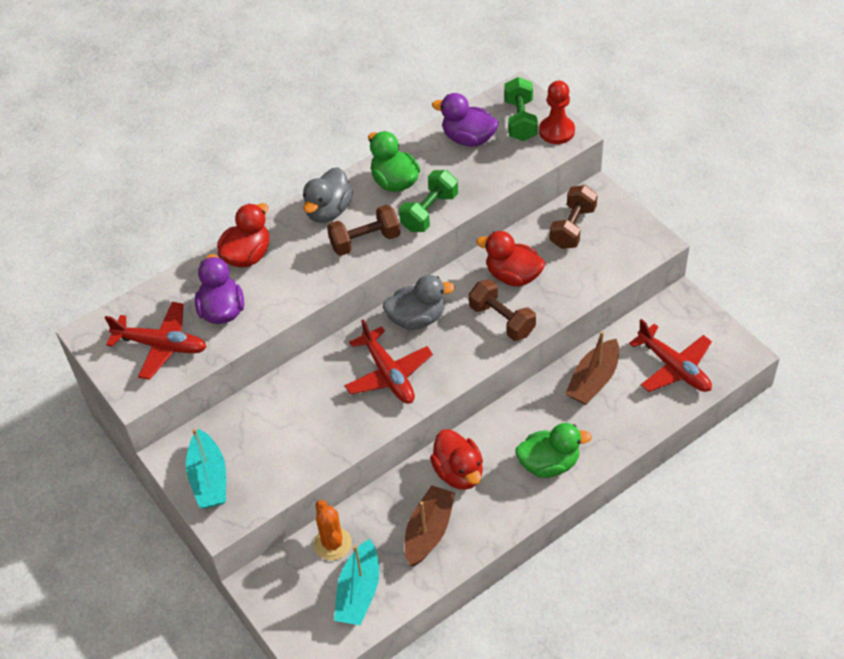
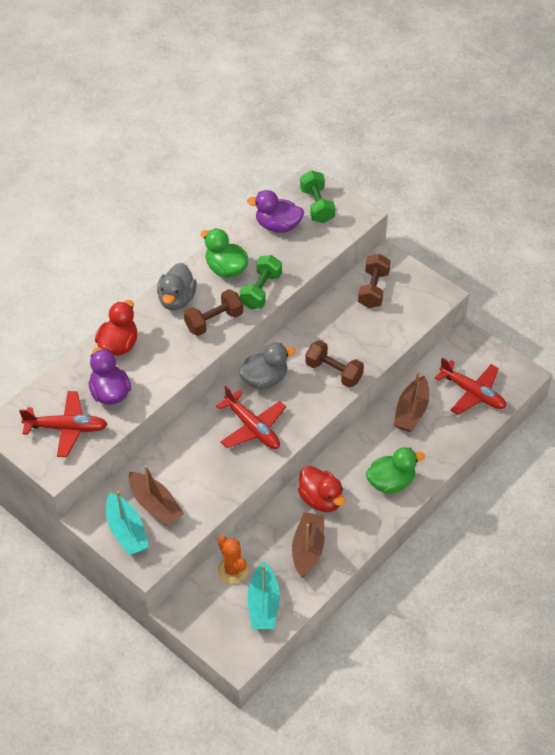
camera: 15 degrees left, 0 degrees up
red duck [476,231,545,286] -> none
red pawn [539,81,575,144] -> none
none -> brown boat [129,465,184,526]

